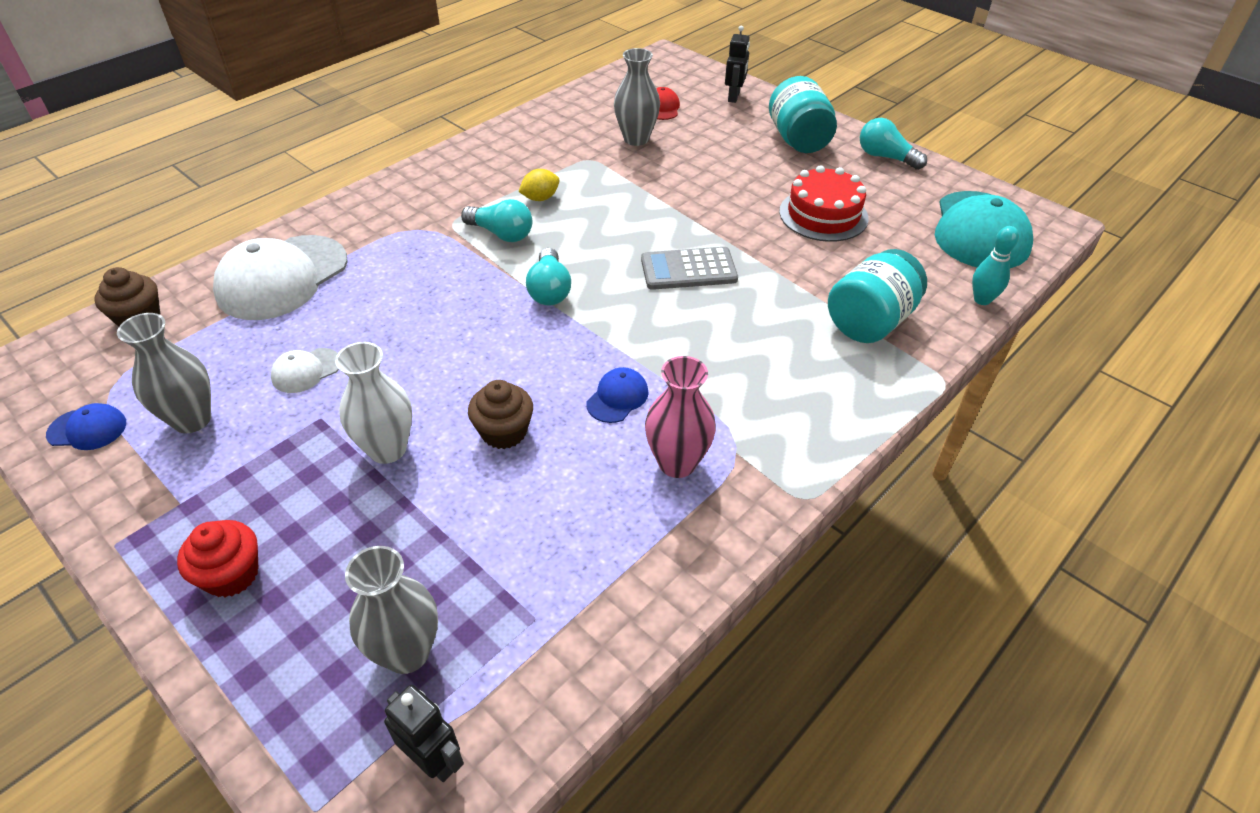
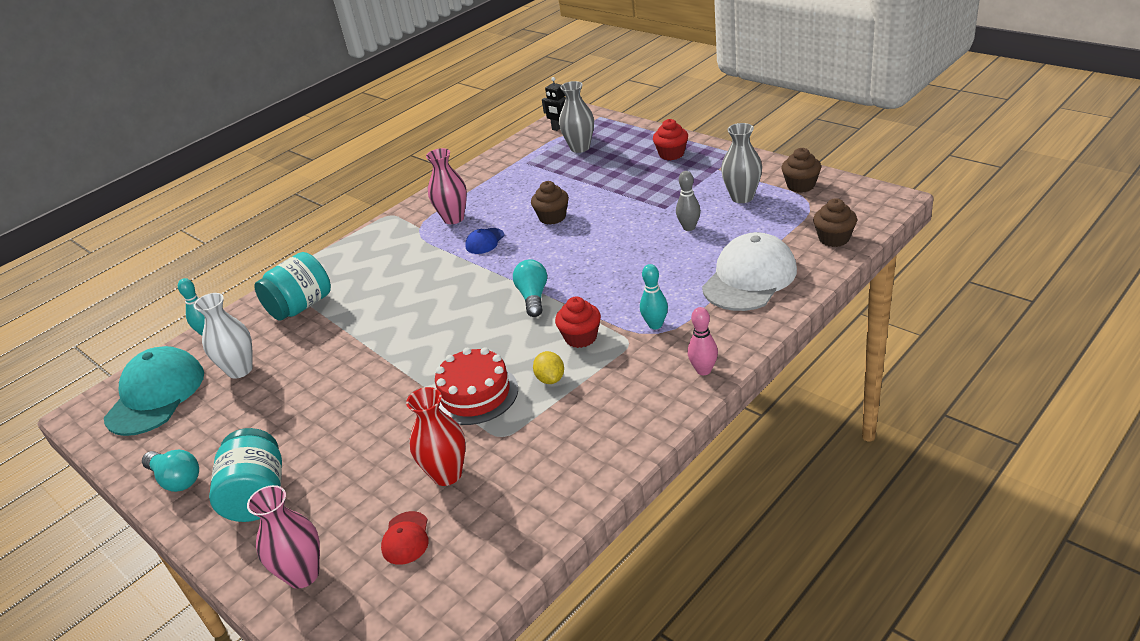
camera: 175 degrees left, 10 degrees down
blue cap [46,403,126,450] -> brown cupcake [781,148,821,193]
white cap [271,348,339,393] -> grey bowling pin [676,171,701,231]
white vase [335,342,412,464] -> white vase moved to [194,293,253,378]
turquoise light bulb [461,199,532,242] -> red cupcake [555,296,601,348]
yellow lemon [518,169,560,201] -> yellow lemon turned 75 degrees counterclockwise [533,351,564,384]
grey vase [614,48,660,146] -> red vase [406,387,466,486]
grey calculator [641,247,738,290] -> none
black robot [725,26,750,103] -> pink vase [247,485,320,589]
red cake [779,165,869,242] -> red cake moved to [435,347,518,425]
none -> turquoise bowling pin [640,264,668,329]
none -> pink bowling pin [688,307,718,375]

